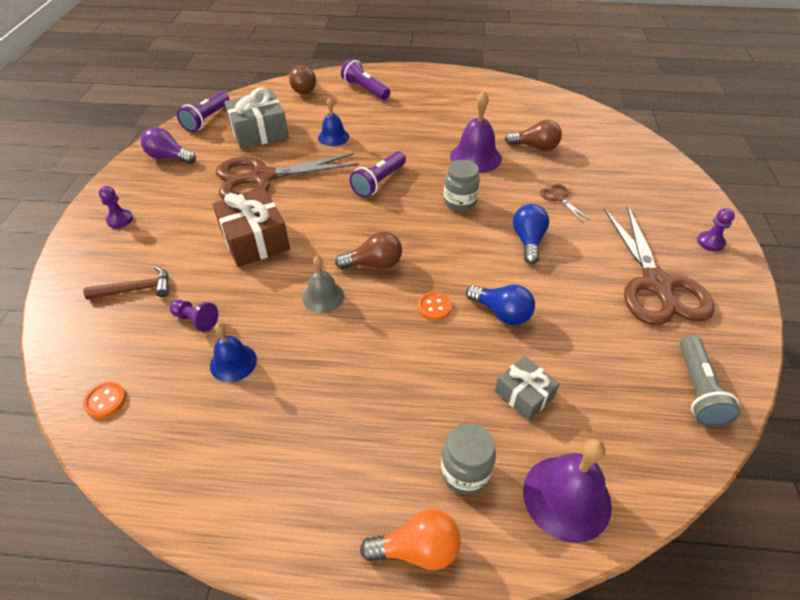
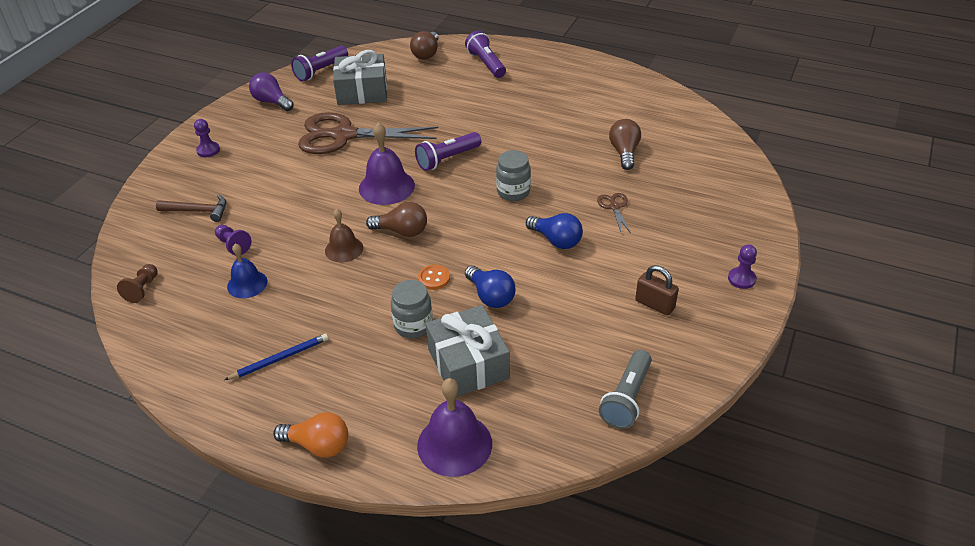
camera: 20 degrees right, 5 degrees down
orange button [83,382,126,418] -> brown pawn [117,264,157,303]
brown gift [213,188,290,267] -> none
grey bell [302,256,344,313] -> brown bell [325,209,363,263]
blue bell [318,97,349,146] -> none
grey jar [441,423,496,495] -> grey jar moved to [391,280,433,338]
purple bell [450,91,502,173] -> purple bell moved to [359,122,415,205]
grey gift [495,356,559,421] -> grey gift [426,305,510,397], size x1.70
brown light bulb [505,120,562,151] -> brown light bulb turned 120 degrees counterclockwise [609,119,641,170]
blue light bulb [513,204,549,264] -> blue light bulb turned 105 degrees clockwise [526,213,583,249]
brown scissors [604,205,715,325] -> brown padlock [635,265,679,315]
none -> blue pencil [224,334,328,380]

